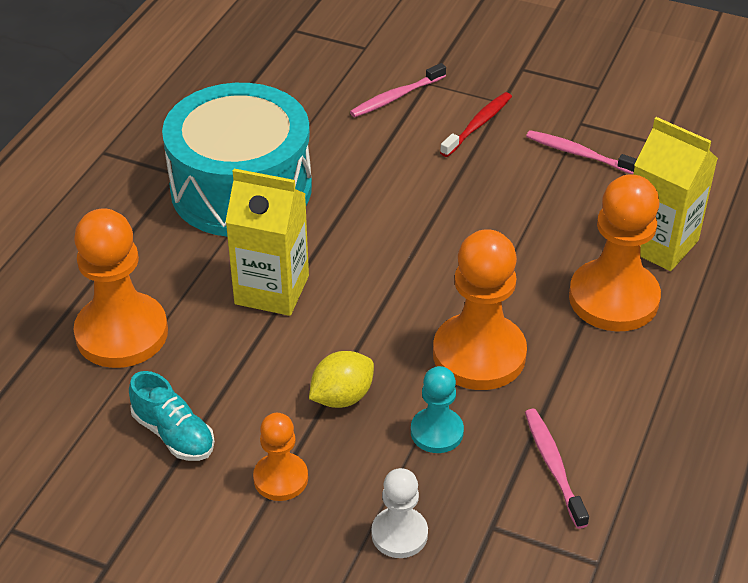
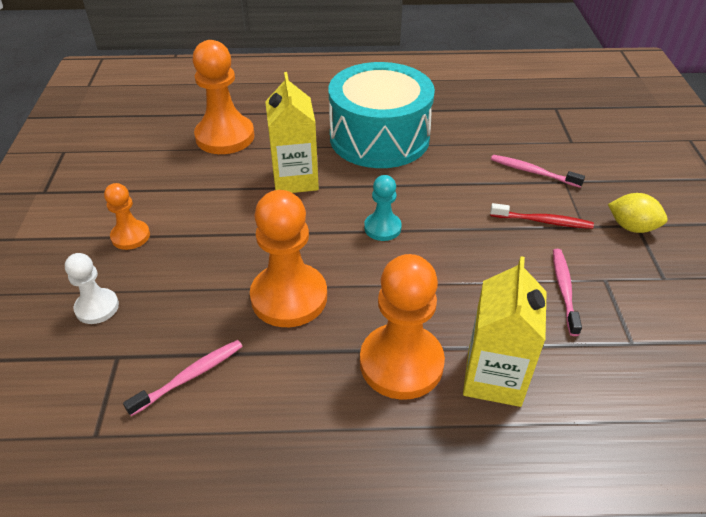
camera: 65 degrees right, 0 degrees up
turquoise shoe [129,371,215,461] -> none
yellow lemon [309,351,374,408] -> yellow lemon moved to [608,193,667,233]
turquoise pawn [411,366,464,453] -> turquoise pawn moved to [364,175,402,241]

